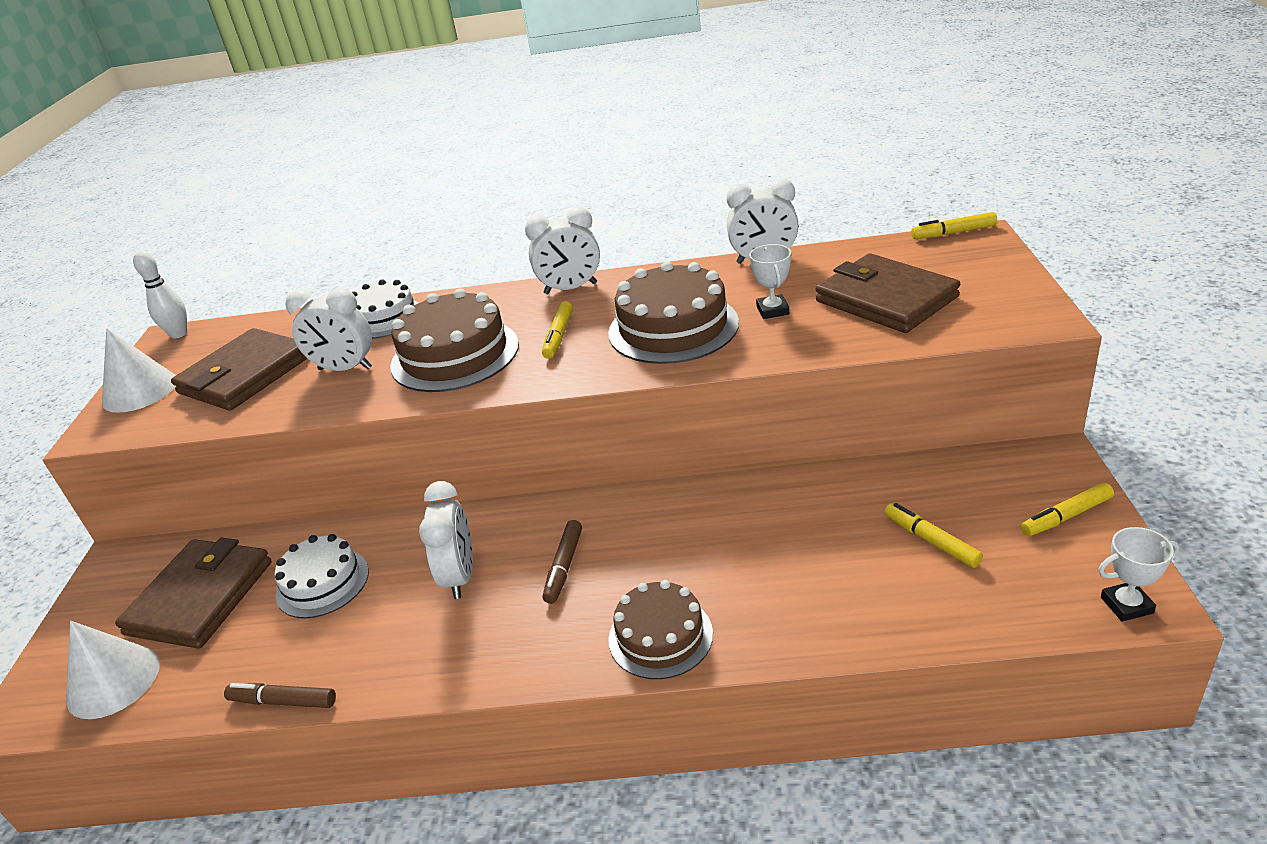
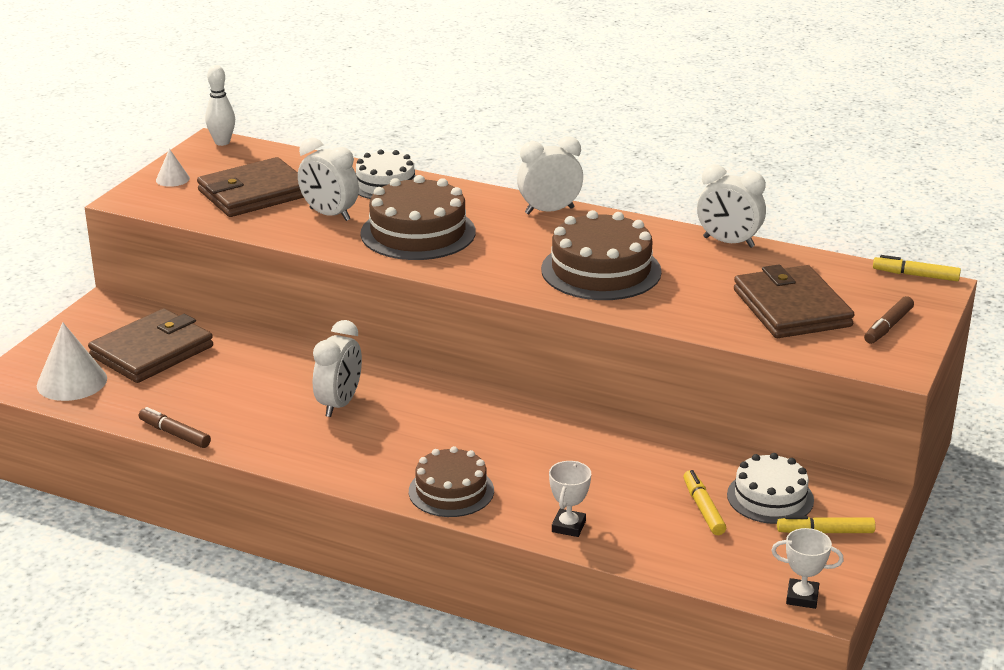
camera: 20 degrees right, 5 degrees down
white cone [102,328,176,413] -> white cone [156,149,190,187], size x0.54
white cake [274,534,369,618] -> white cake moved to [727,453,814,524]
white clock [525,207,600,294] -> white clock turned 150 degrees clockwise [517,136,583,214]
yellow marker [542,301,573,359] -> none
brown marker [543,520,582,604] -> brown marker moved to [864,296,914,344]
white trophy [749,244,791,319] -> white trophy moved to [549,461,591,537]

